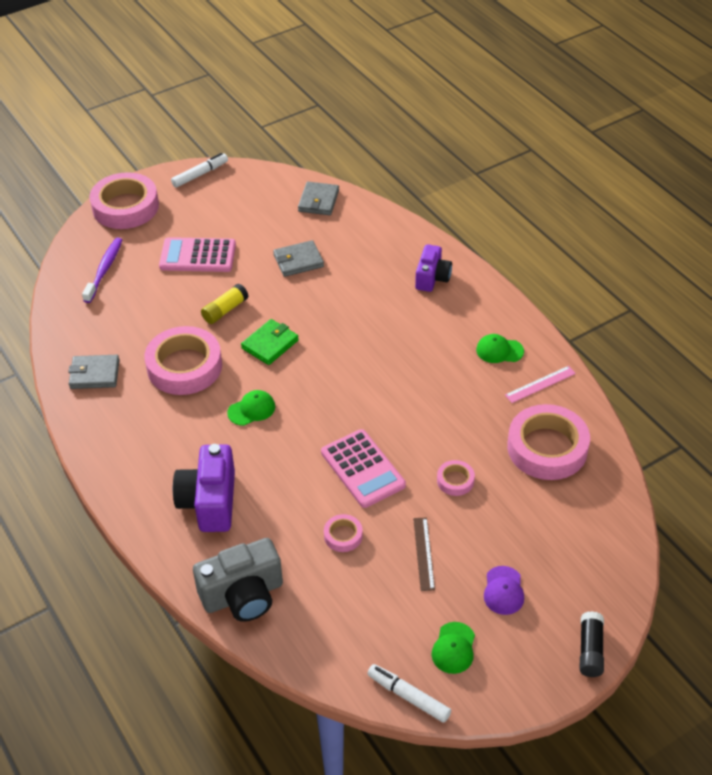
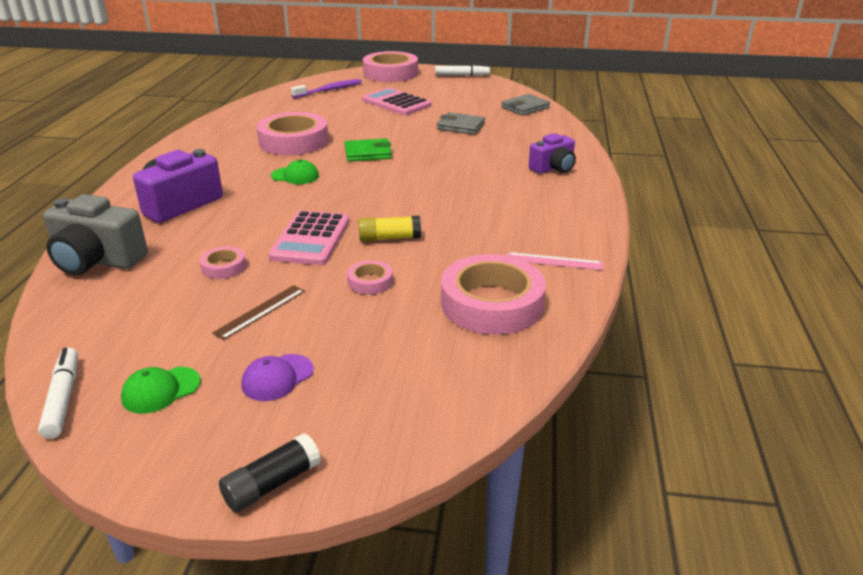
camera: 40 degrees right, 15 degrees down
grey wallet [68,355,120,389] -> none
yellow glue stick [201,284,249,324] -> yellow glue stick moved to [358,216,421,241]
green cap [476,334,524,363] -> none

